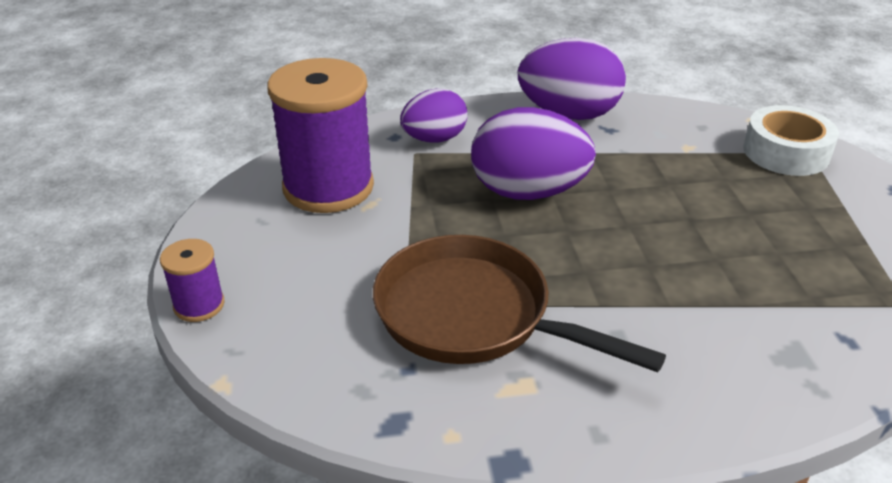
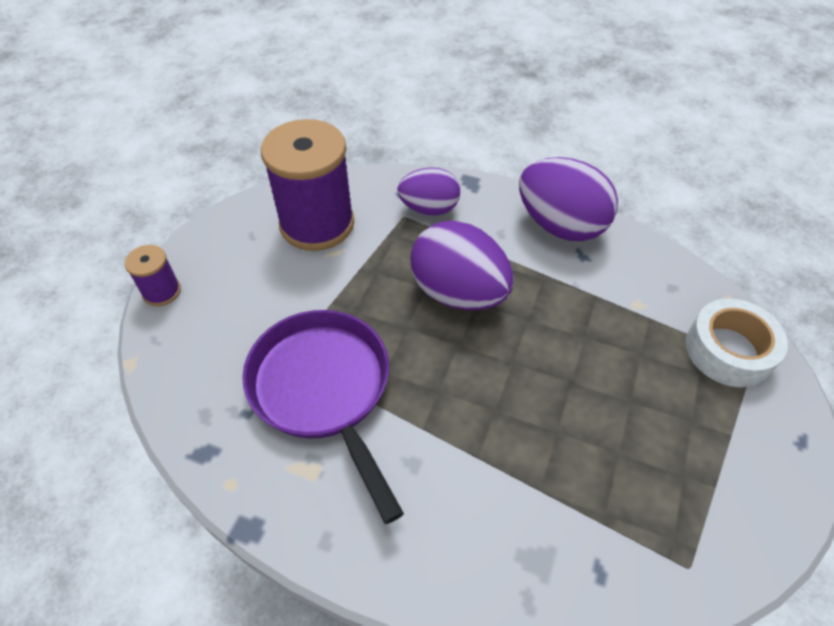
camera: 30 degrees right, 15 degrees up
brown pan [373,235,666,372] -> purple pan [242,310,404,524]

